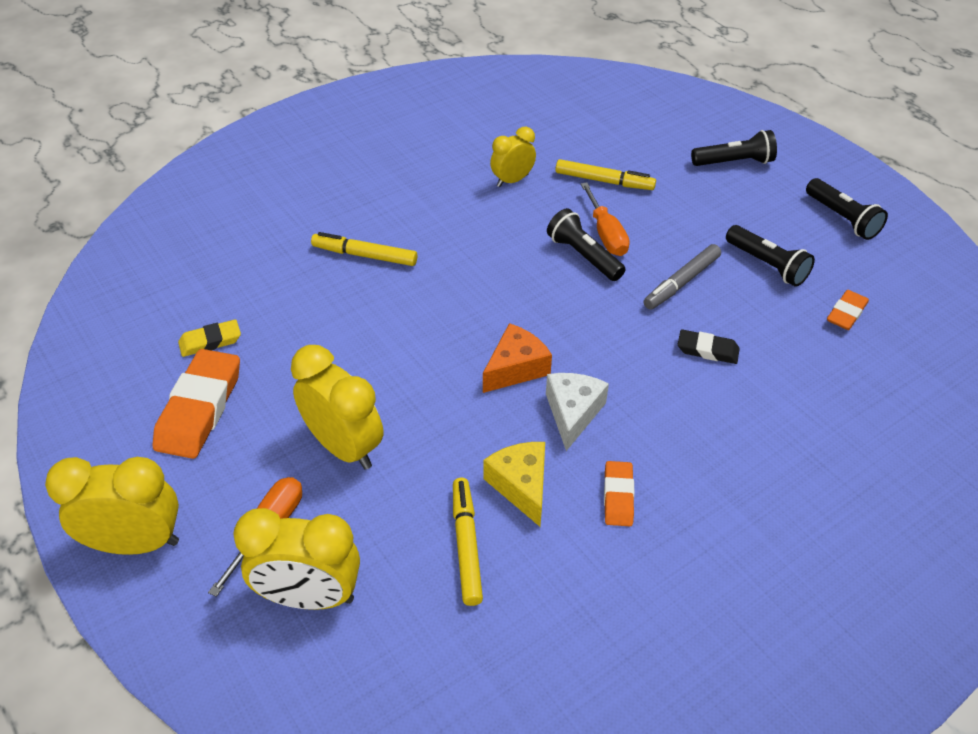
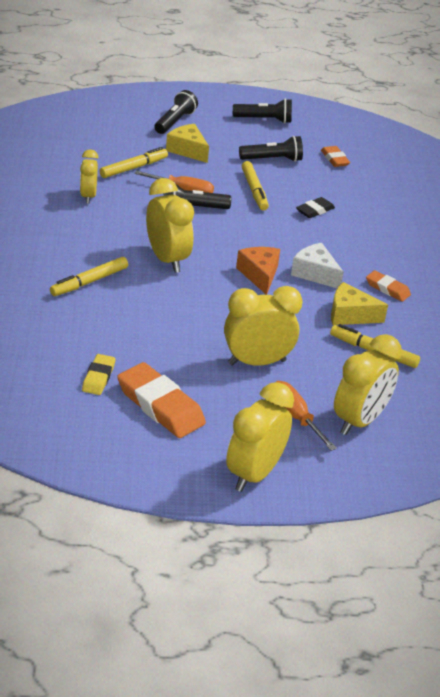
camera: 60 degrees left, 10 degrees down
grey marker [643,244,721,310] -> yellow marker [242,161,269,211]
none -> yellow clock [146,178,194,273]
none -> yellow cheese [166,124,209,163]

